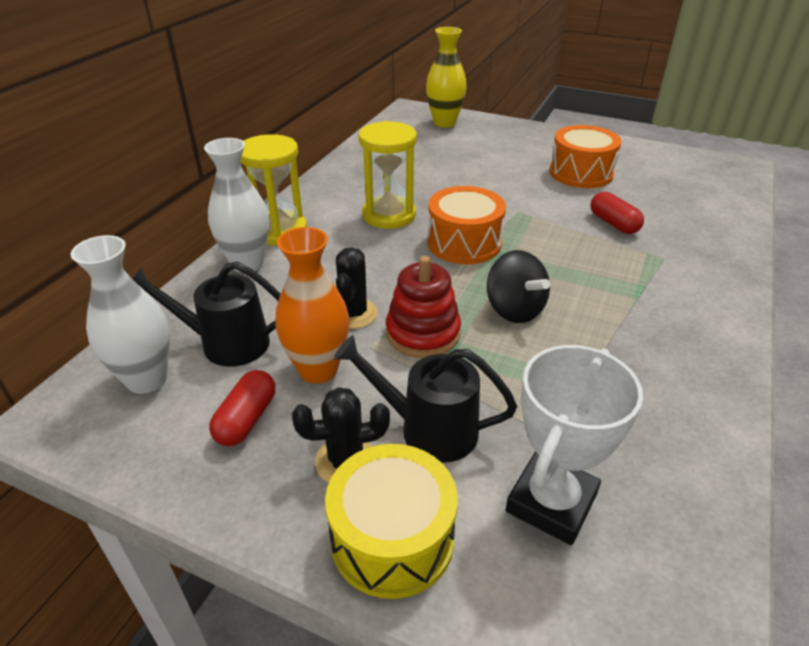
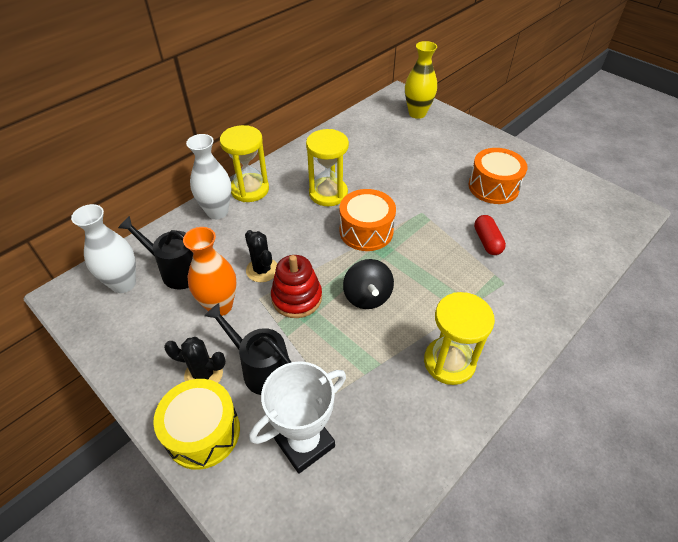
camera: 20 degrees right, 10 degrees up
red capsule [209,370,275,446] -> none
black cactus [336,247,378,329] -> black cactus turned 60 degrees counterclockwise [245,230,277,282]
none -> yellow hourglass [424,292,495,385]

